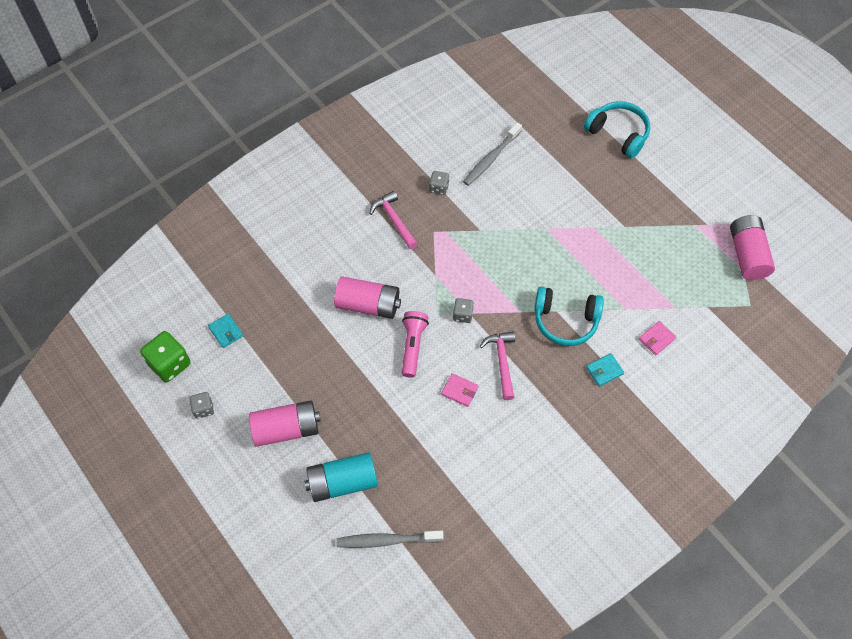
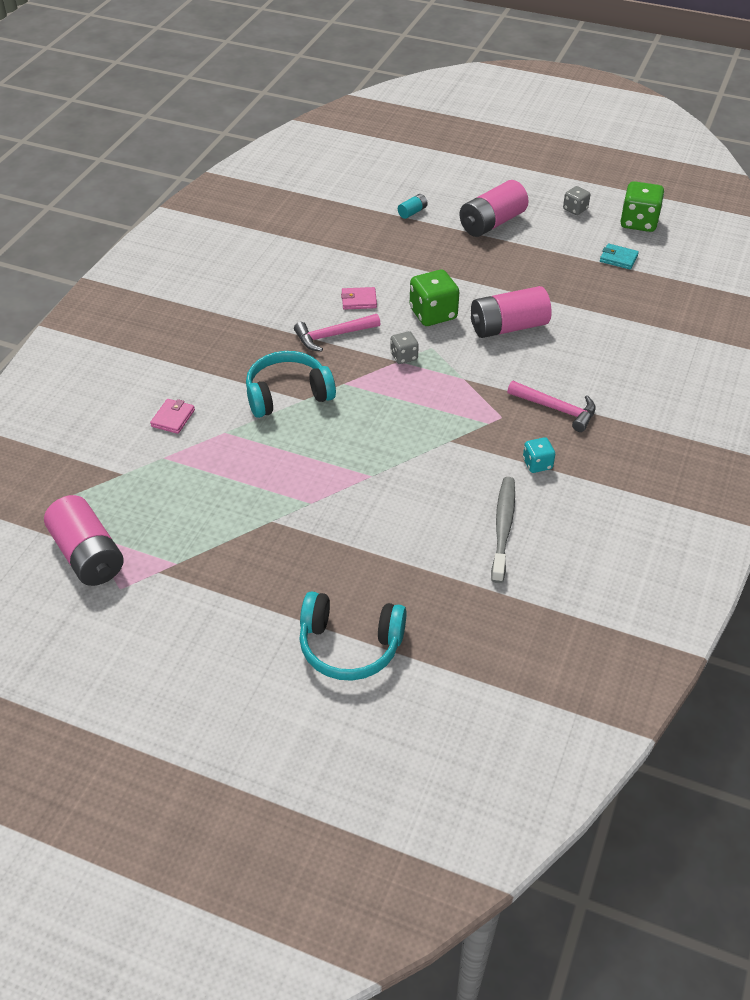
camera: 150 degrees right, 15 degrees down
turquoise battery [304,452,378,502] -> turquoise battery [398,194,428,219], size x0.44
grey toothbrush [336,531,444,548] -> none
pink flashlight [402,311,429,377] -> green dice [410,270,459,326]
grey dice [429,171,449,195] -> turquoise dice [523,437,555,473]
pink hammer [480,331,515,400] -> pink hammer turned 105 degrees clockwise [294,314,380,352]
turquoise wallet [586,353,624,387] -> none

